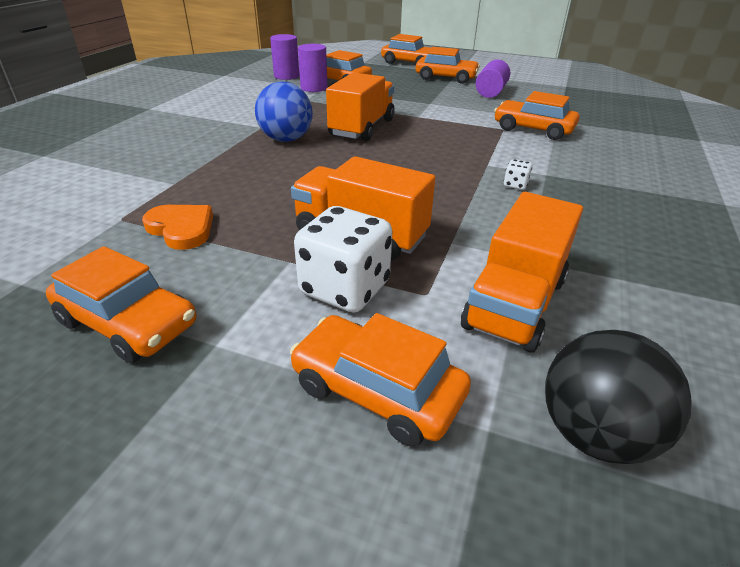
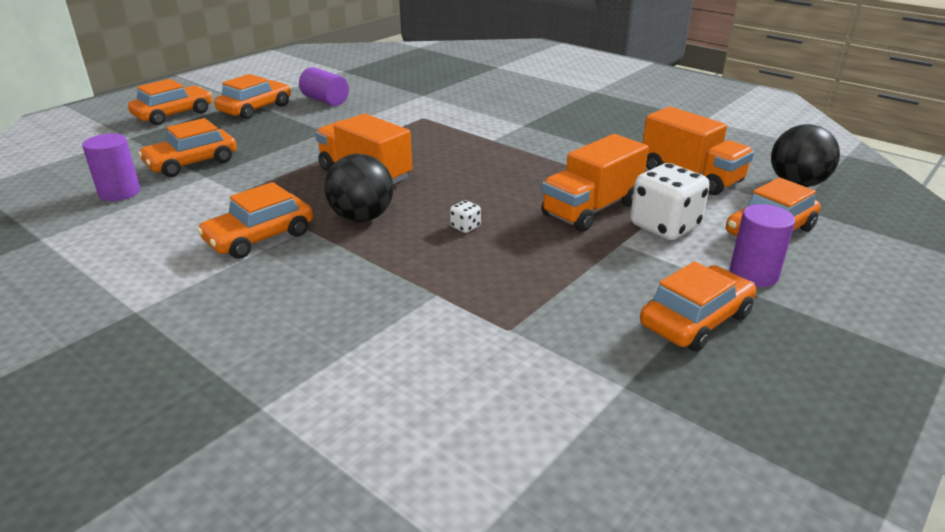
camera: 70 degrees left, 5 degrees down
orange heart [142,205,213,250] -> none
blue ball [255,82,313,142] -> black ball [324,154,394,222]
purple cylinder [298,44,328,92] -> purple cylinder moved to [730,204,795,287]
orange car [494,91,579,140] -> orange car moved to [197,182,313,259]
white dice [504,159,532,190] -> white dice moved to [450,200,481,233]

